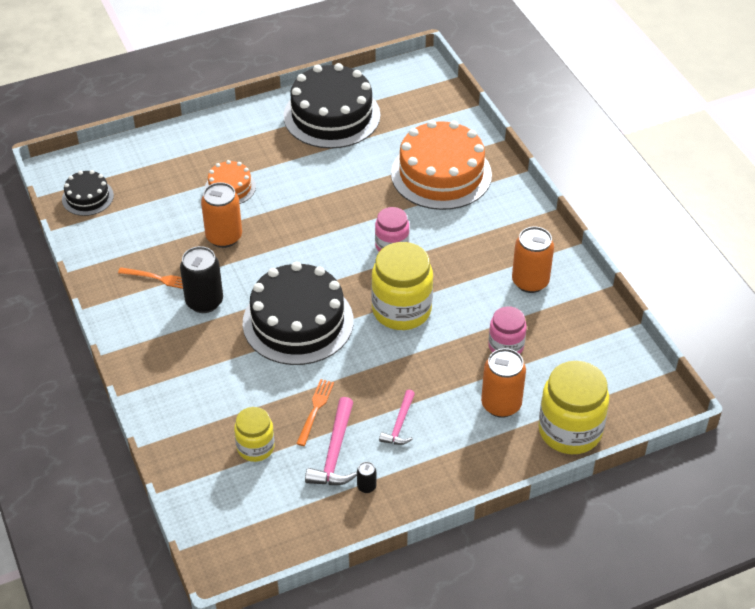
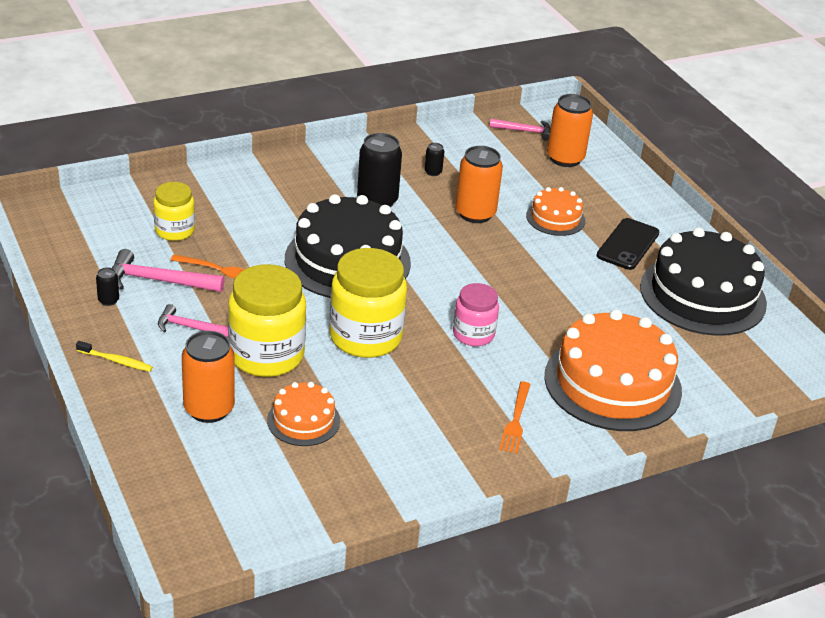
camera: 85 degrees right, 10 degrees down
black cake [62,170,114,216] -> pink hammer [490,119,550,141]
orange fork [118,267,183,289] -> orange fork moved to [499,381,530,454]
pink jar [488,306,527,354] -> orange cake [267,382,340,446]
orange can [512,227,554,293] -> orange can moved to [547,94,593,167]
yellow jar [538,361,609,454] -> yellow jar moved to [228,264,306,377]
none -> yellow toothbrush [76,341,153,372]
none -> black can [424,143,444,176]
none -> black phone [596,218,660,270]

